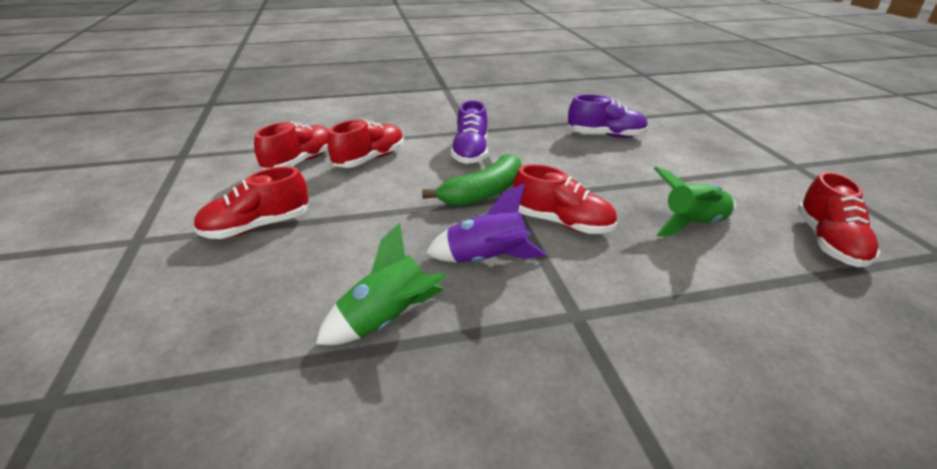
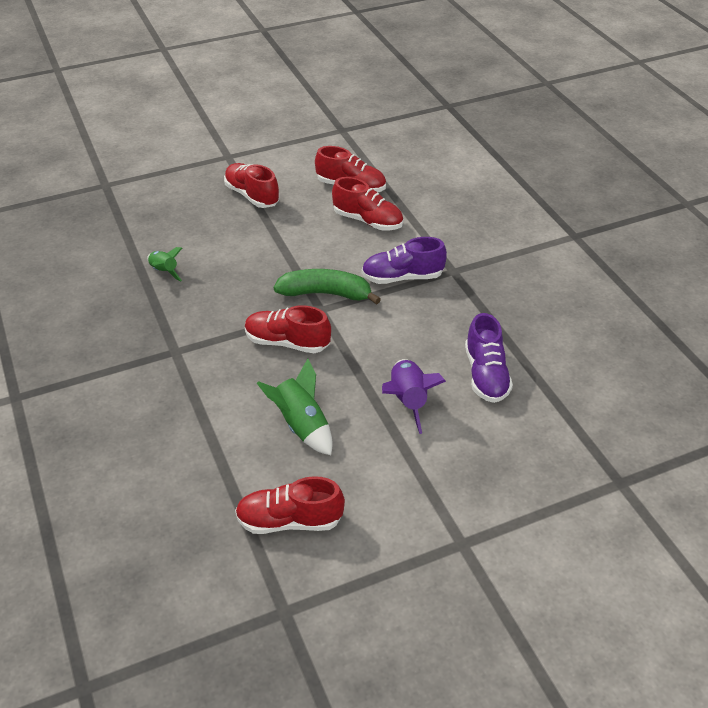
camera: 80 degrees right, 10 degrees up
green rocket [316,223,447,345] -> green rocket [147,247,183,281], size x0.64
green banana [422,154,522,206] -> green banana turned 150 degrees clockwise [274,269,381,305]
purple rocket [426,183,546,263] -> purple rocket moved to [382,359,446,434]
red shoe [513,164,617,234] -> red shoe turned 90 degrees clockwise [245,305,331,353]

